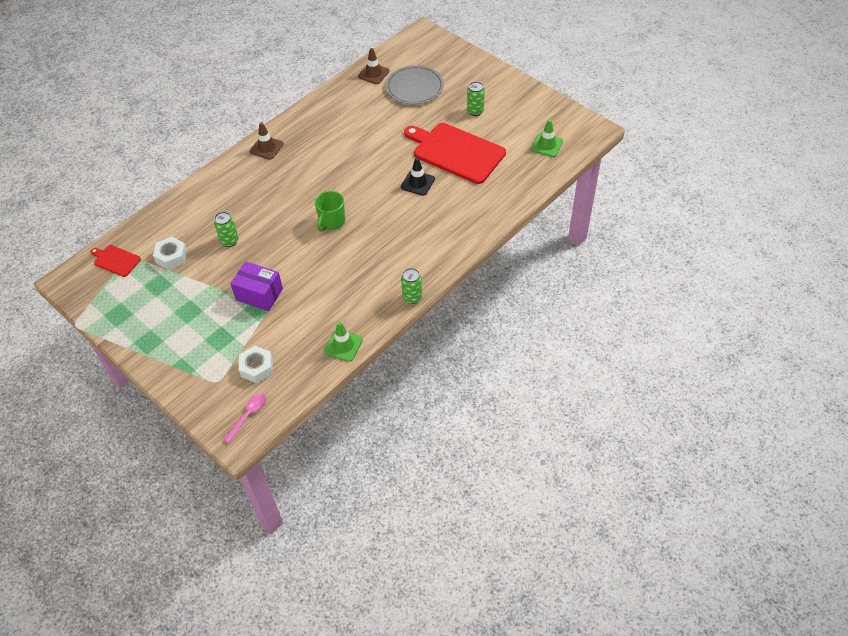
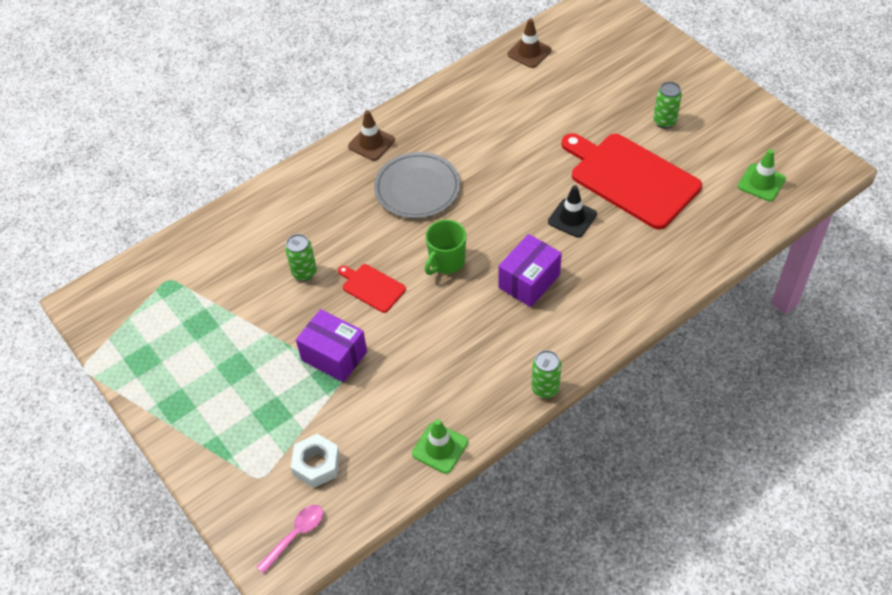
camera: 10 degrees right, 0 degrees up
red cutting board [90,245,141,277] -> red cutting board moved to [338,264,406,313]
white nut [153,237,187,270] -> none
grey plate [386,65,444,104] -> grey plate moved to [374,152,461,218]
none -> purple box [498,234,562,307]

